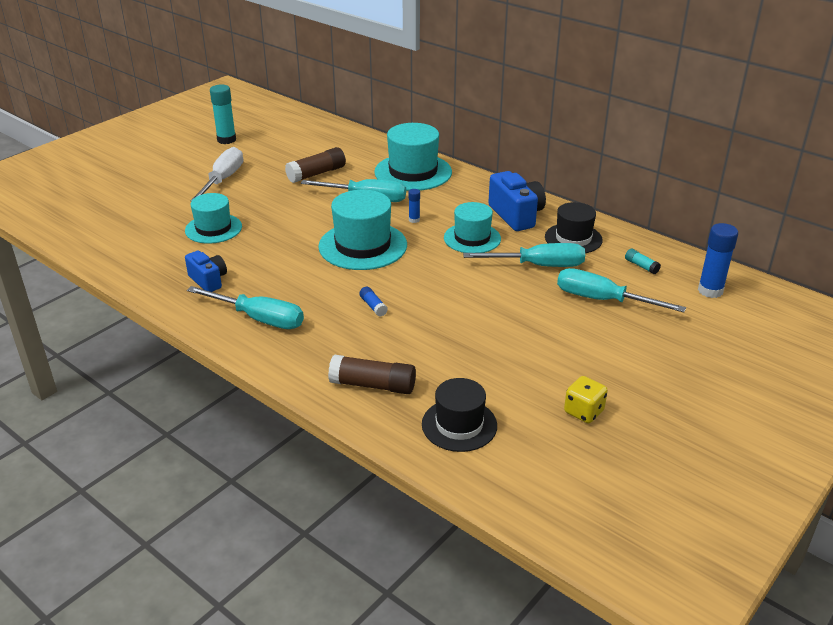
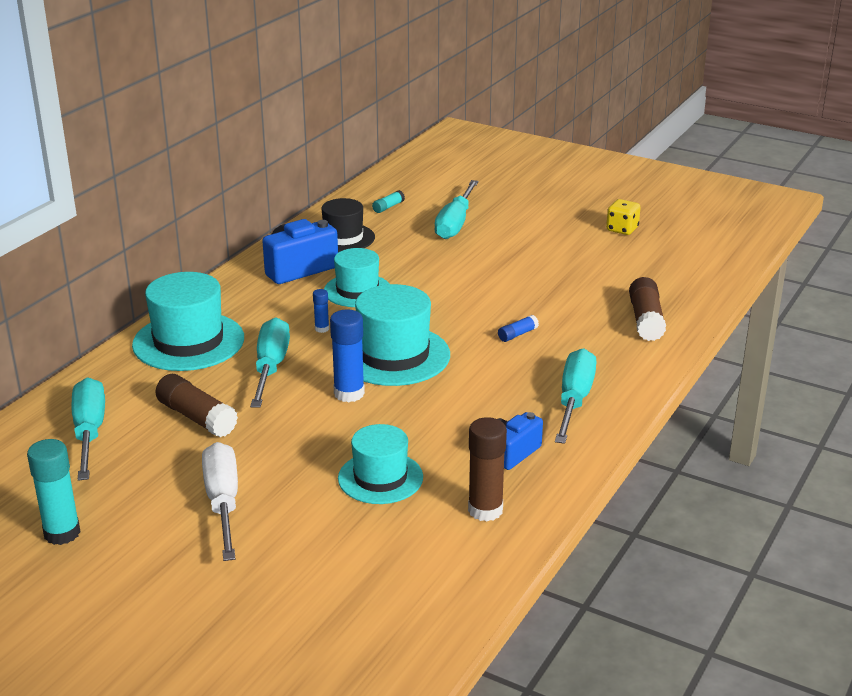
camera: 100 degrees left, 5 degrees down
white screwdriver [190,147,243,201] -> white screwdriver turned 75 degrees clockwise [202,442,238,561]
black hat [422,378,497,452] -> none
turquoise screwdriver [463,243,585,267] -> turquoise screwdriver moved to [72,377,105,481]
blue glue stick [698,223,738,298] -> blue glue stick moved to [330,310,365,402]
none -> brown glue stick [468,417,507,521]

